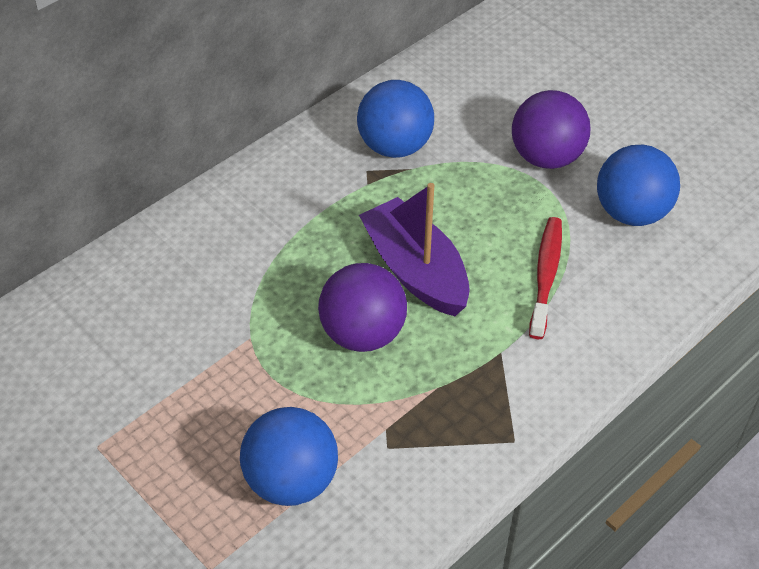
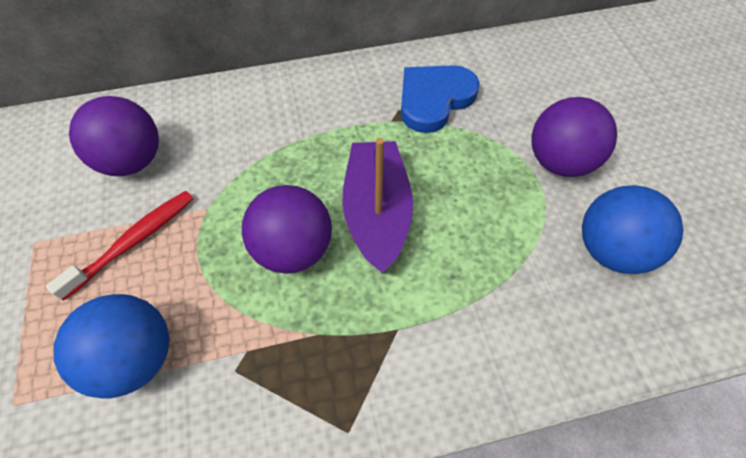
camera: 30 degrees right, 10 degrees up
blue ball [357,80,434,158] -> blue heart [401,65,480,133]
red toothbrush [529,217,562,339] -> red toothbrush moved to [46,191,194,300]
none -> purple ball [69,96,159,176]

